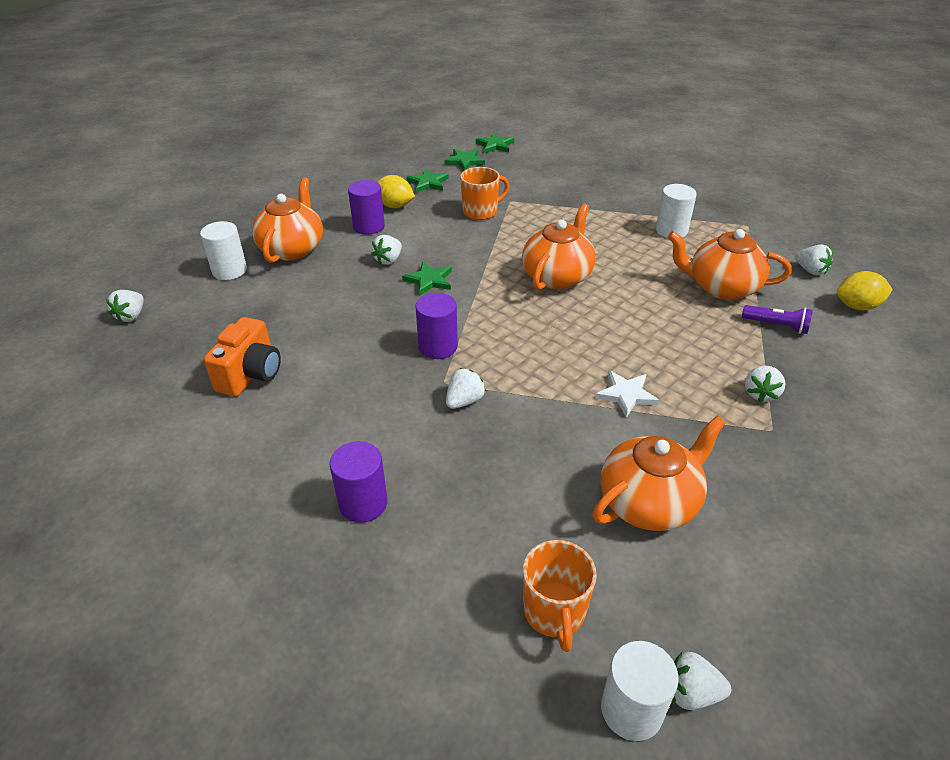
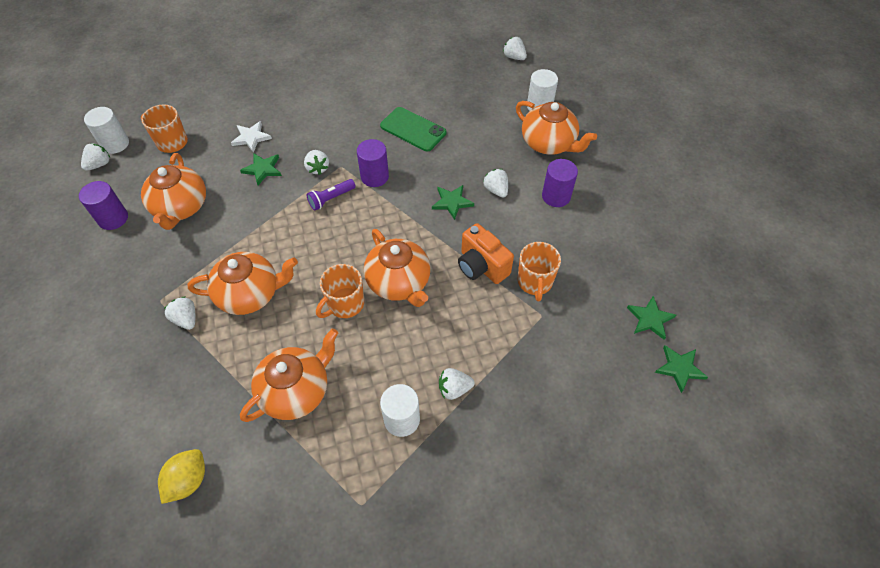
camera: 120 degrees right, 15 degrees up
orange camera [204,317,281,397] -> orange camera moved to [458,223,514,284]
purple cylinder [330,441,388,523] -> purple cylinder moved to [79,181,128,230]
yellow lemon [377,175,415,208] -> none
green star [406,168,449,192] -> green star moved to [240,153,282,185]
white star [595,371,659,418] -> white star moved to [231,121,272,153]
purple flashlight [742,305,813,334] -> purple flashlight moved to [307,179,356,211]
white strawberry [795,244,833,275] -> white strawberry moved to [439,368,475,400]
none -> orange teapot [188,252,298,315]
none -> orange mug [316,264,364,318]
none -> green phone [380,107,447,151]

